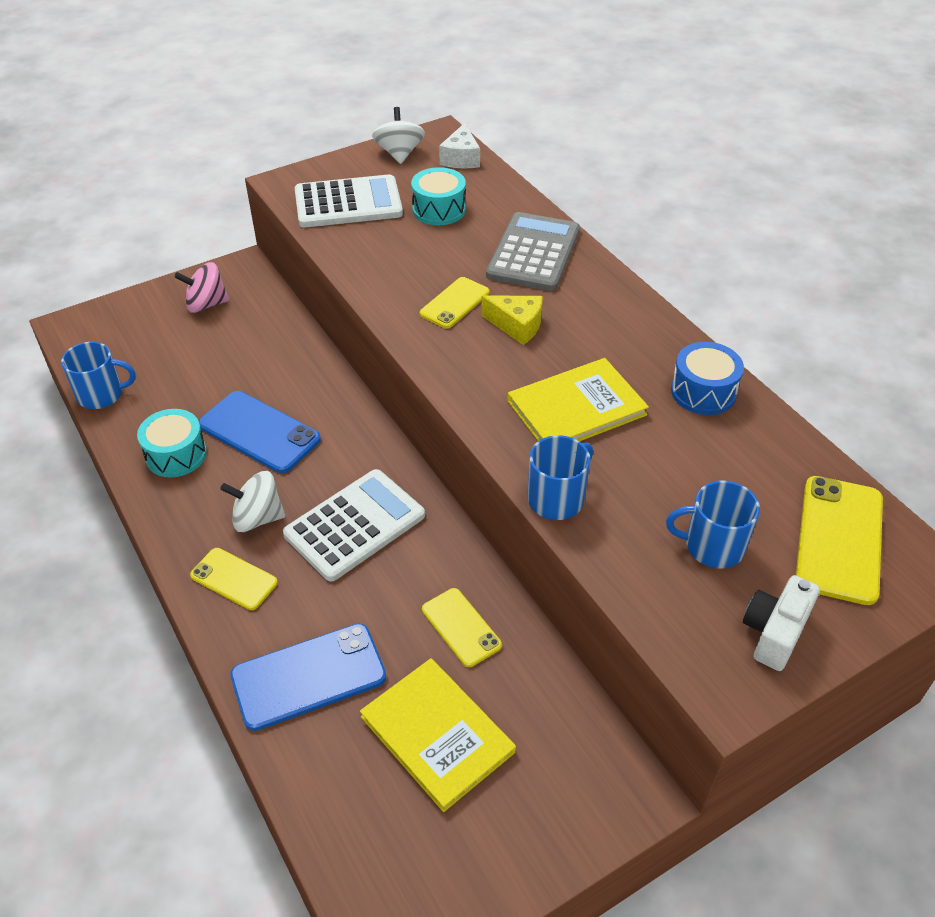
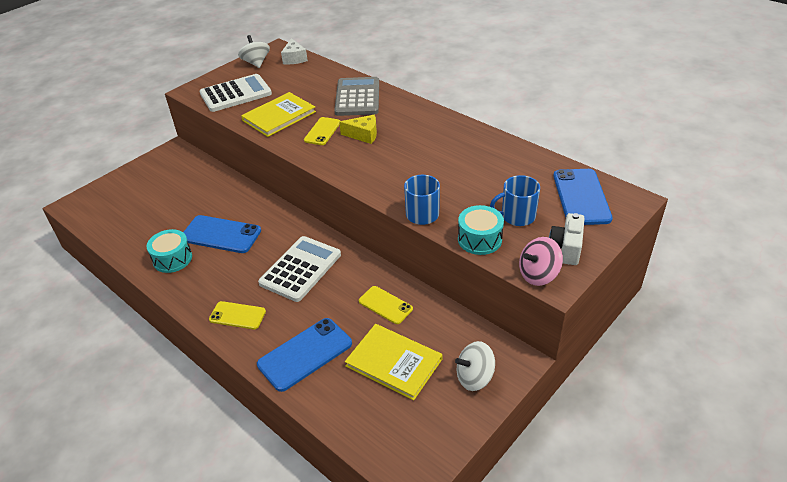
camera: 15 degrees left, 5 degrees down
blue mug [61,342,136,409] -> none
pink spinning top [174,262,229,313] -> pink spinning top moved to [519,237,563,286]
white spinning top [220,471,285,532] -> white spinning top moved to [455,341,495,391]
turquoise drum [411,167,466,225] -> turquoise drum moved to [458,205,504,255]
yellow book [507,358,649,441] -> yellow book moved to [241,92,316,137]
blue drum [671,342,744,415] -> none
yellow phone [796,476,883,605] -> blue phone [553,169,613,225]

